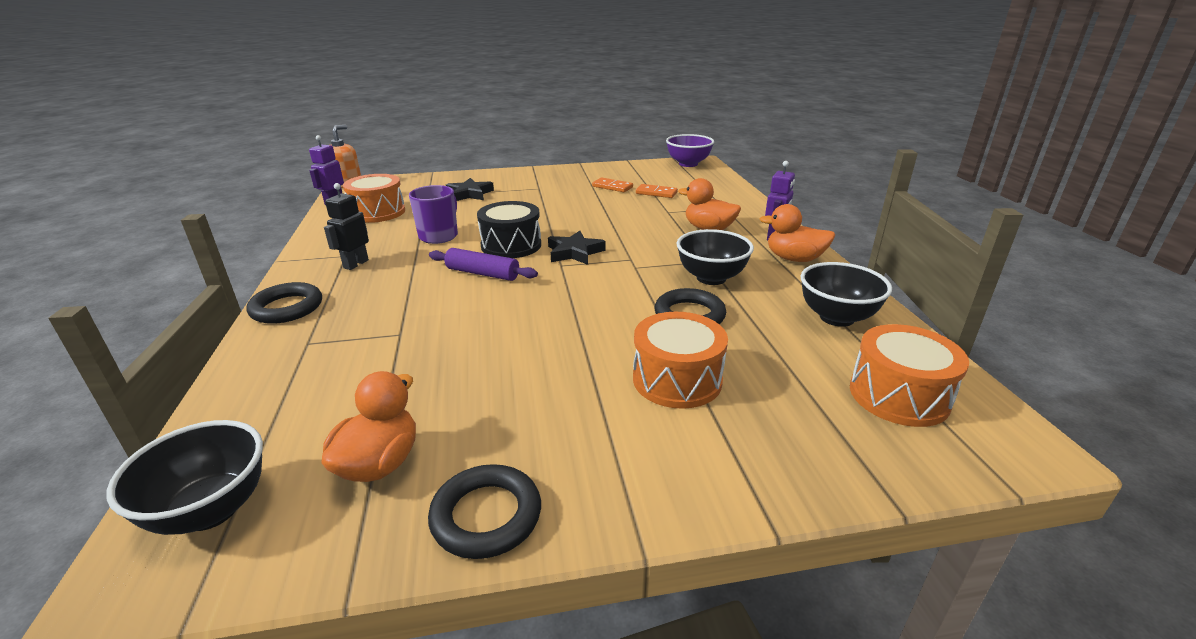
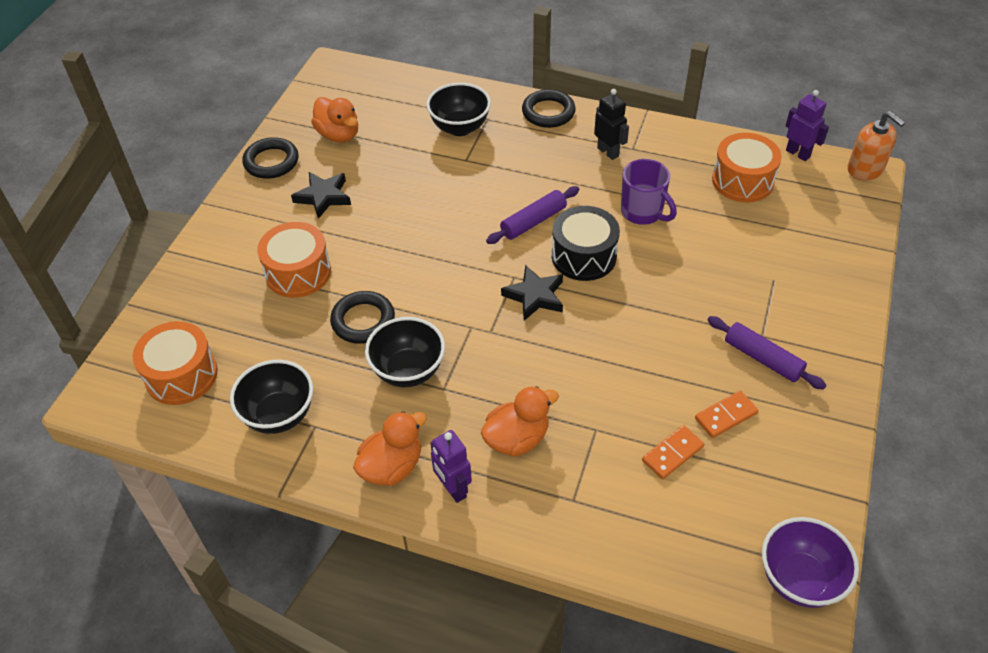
camera: 120 degrees right, 20 degrees up
black bowl [107,420,263,535] -> black bowl moved to [426,83,491,136]
black star [446,178,494,201] -> black star moved to [291,172,351,219]
none -> purple rolling pin [708,316,826,390]

